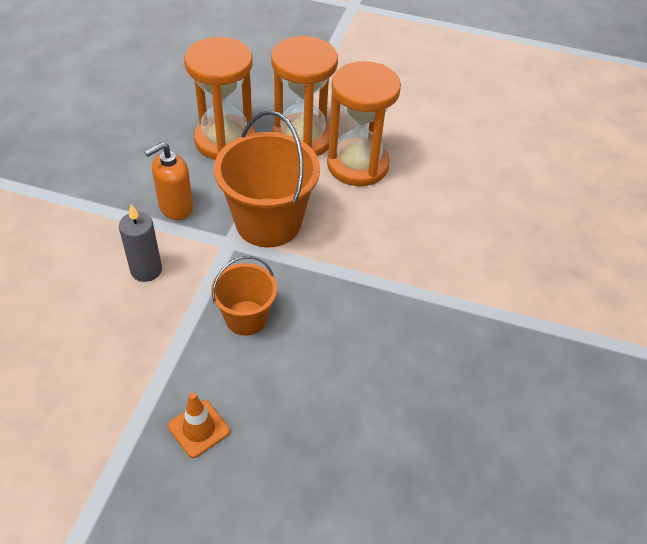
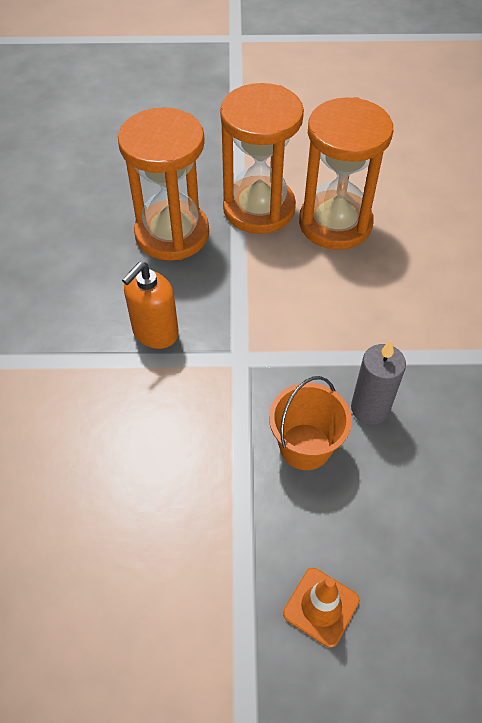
camera: 15 degrees left, 5 degrees up
grey candle [119,204,162,282] -> grey candle moved to [351,340,406,425]
orange bucket [214,110,320,247] -> none

